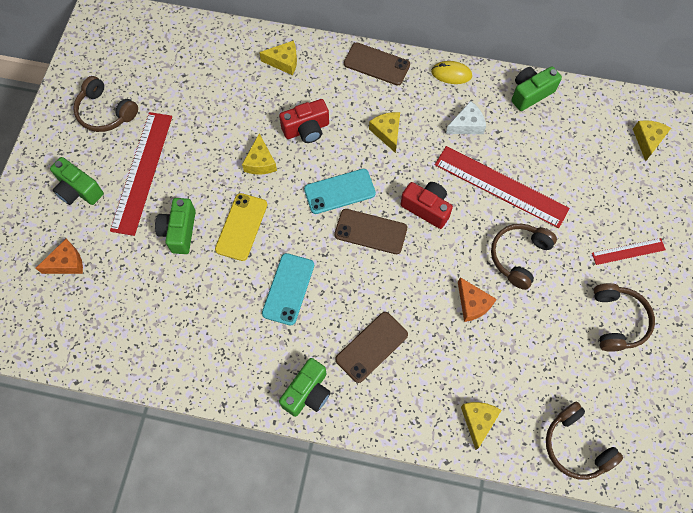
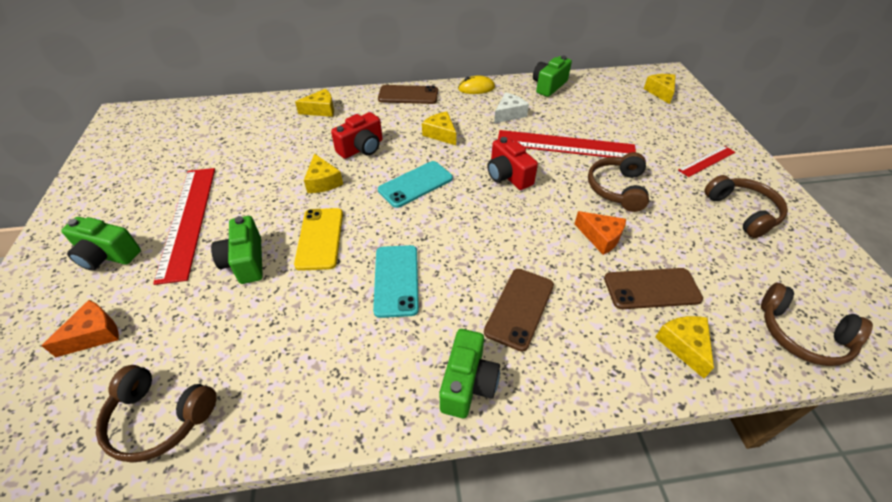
camera: 20 degrees left, 20 degrees down
brown headphones [73,76,138,132] -> brown headphones moved to [96,365,217,463]
brown phone [334,209,407,254] -> brown phone moved to [604,268,703,309]
red camera [400,182,453,229] -> red camera turned 135 degrees counterclockwise [488,137,538,190]

